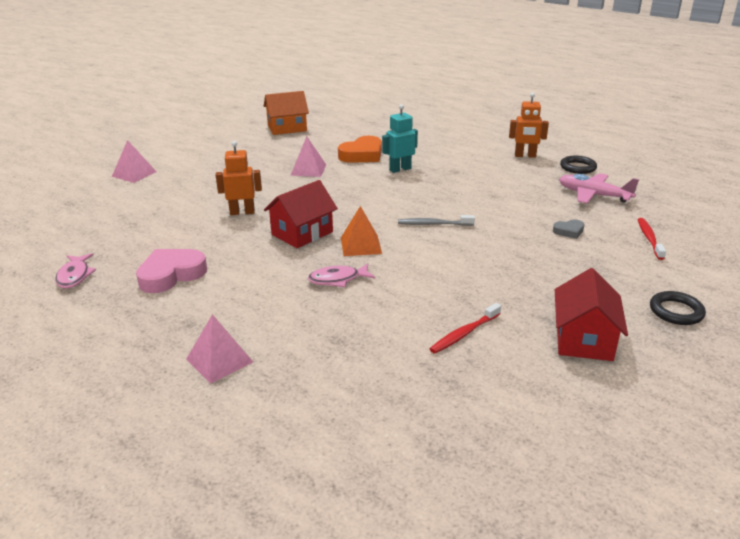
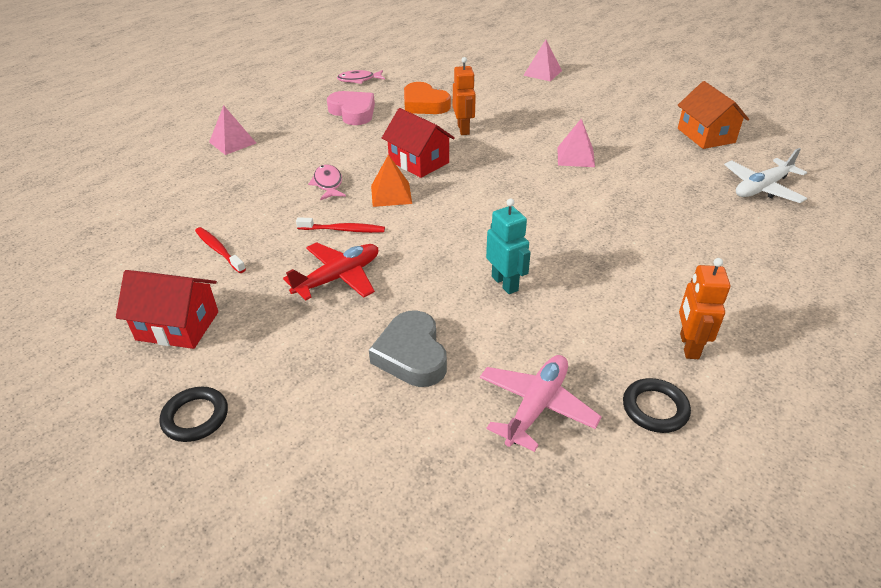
camera: 90 degrees right, 10 degrees up
orange heart [338,136,382,163] -> orange heart moved to [404,82,451,114]
turquoise robot [382,104,418,173] -> turquoise robot moved to [486,198,531,294]
grey toothbrush [398,215,475,226] -> none
grey heart [553,219,585,239] -> grey heart [369,310,447,387], size x1.98
red toothbrush [638,218,666,260] -> red toothbrush moved to [296,217,385,233]
none -> red plane [283,242,378,300]
none -> white plane [724,148,807,203]

